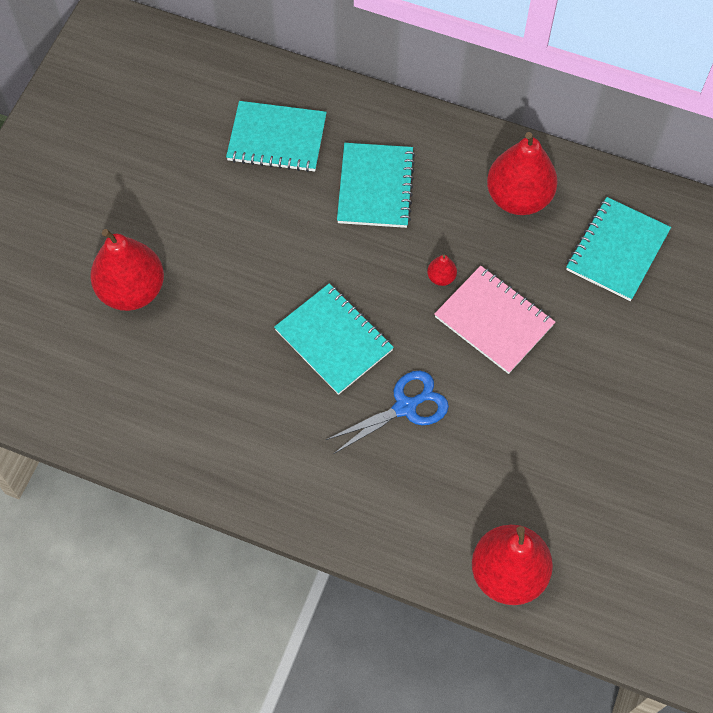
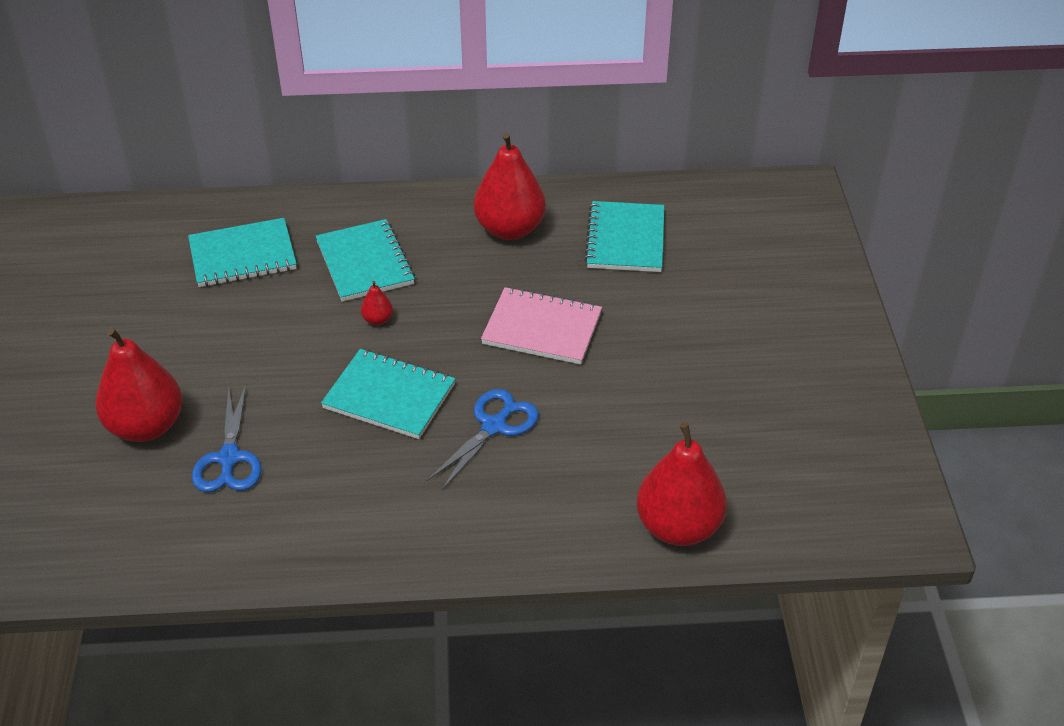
camera: 25 degrees left, 20 degrees down
red pear [427,255,457,286] -> red pear moved to [361,281,393,325]
none -> blue scissors [192,384,262,492]

